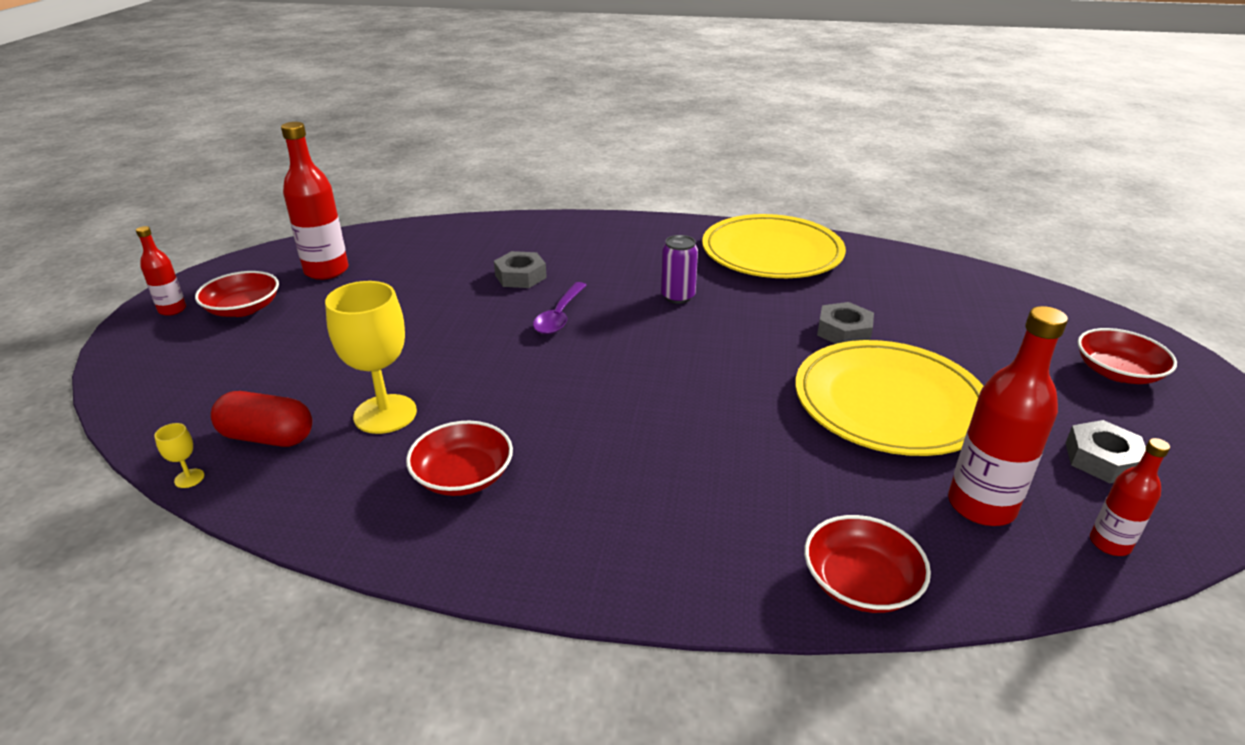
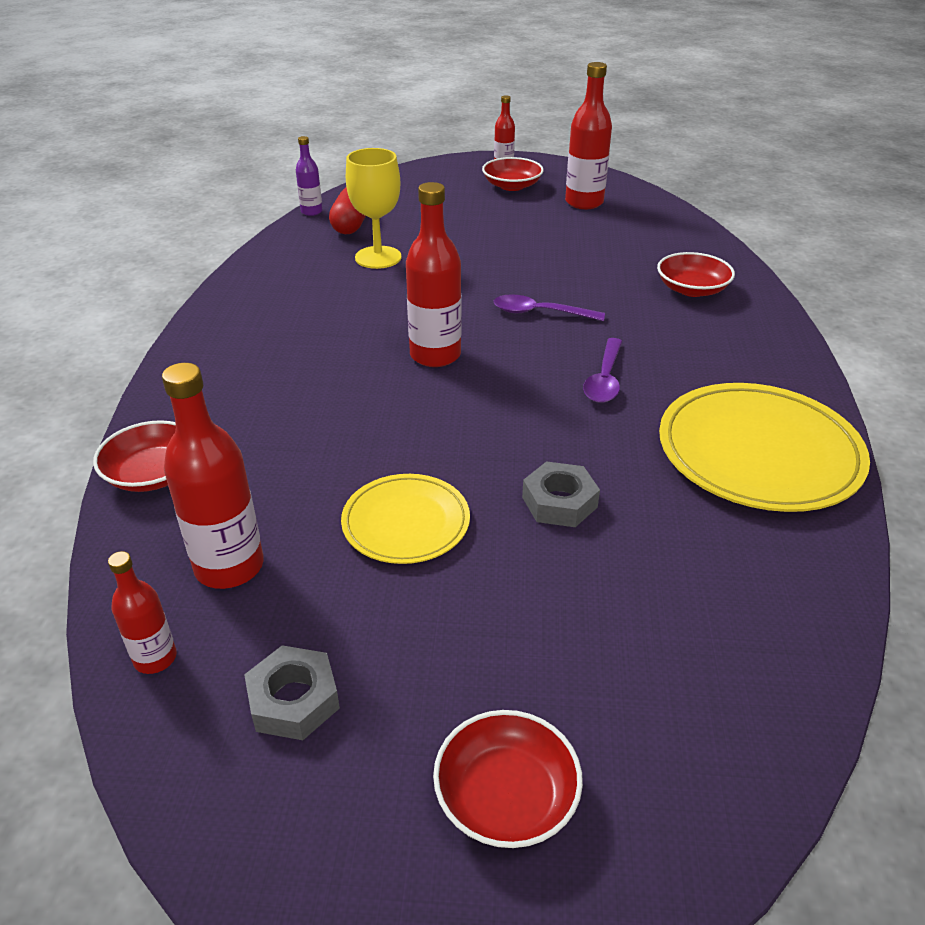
camera: 85 degrees right, 5 degrees up
yellow goblet [154,423,204,488] -> purple bottle [296,136,323,216]
red bowl [406,421,513,496] -> red bowl moved to [657,252,735,297]
grey nut [494,251,547,288] -> none
purple can [661,235,698,304] -> purple spoon [583,338,622,403]
yellow plate [795,340,983,456] -> yellow plate [341,474,470,564], size x0.58
none -> red bottle [406,182,462,367]

